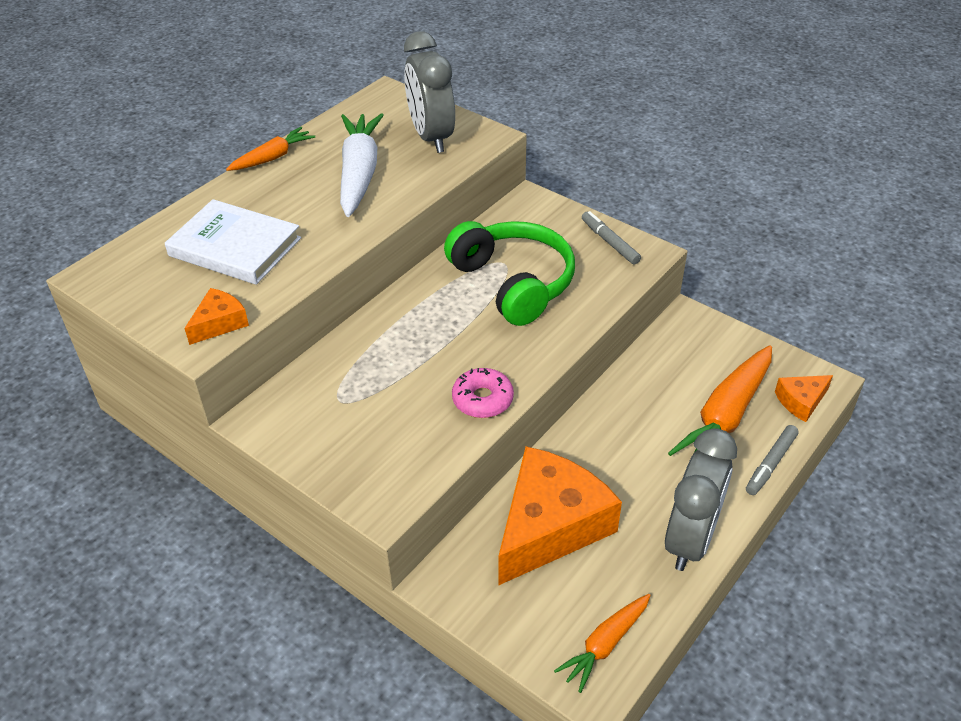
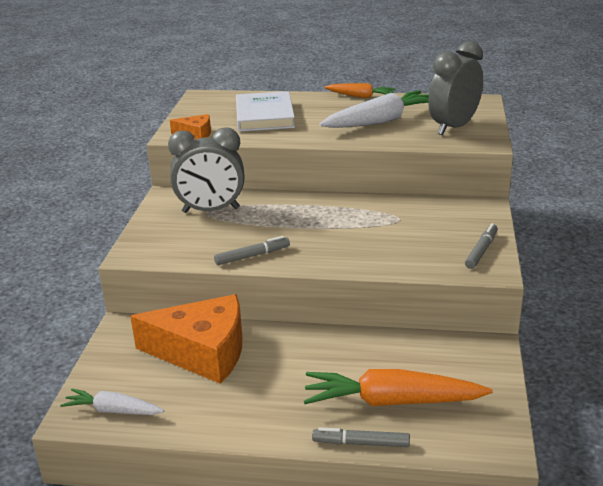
camera: 60 degrees right, 15 degrees down
green headphones [444,221,575,326] -> none
pink donut [452,368,514,418] -> grey marker [214,236,290,265]
orange carrot [554,594,651,693] -> white carrot [60,389,164,415]
grey clock [665,428,737,571] -> grey clock moved to [168,128,244,213]
orange cheese [775,375,833,422] -> none

